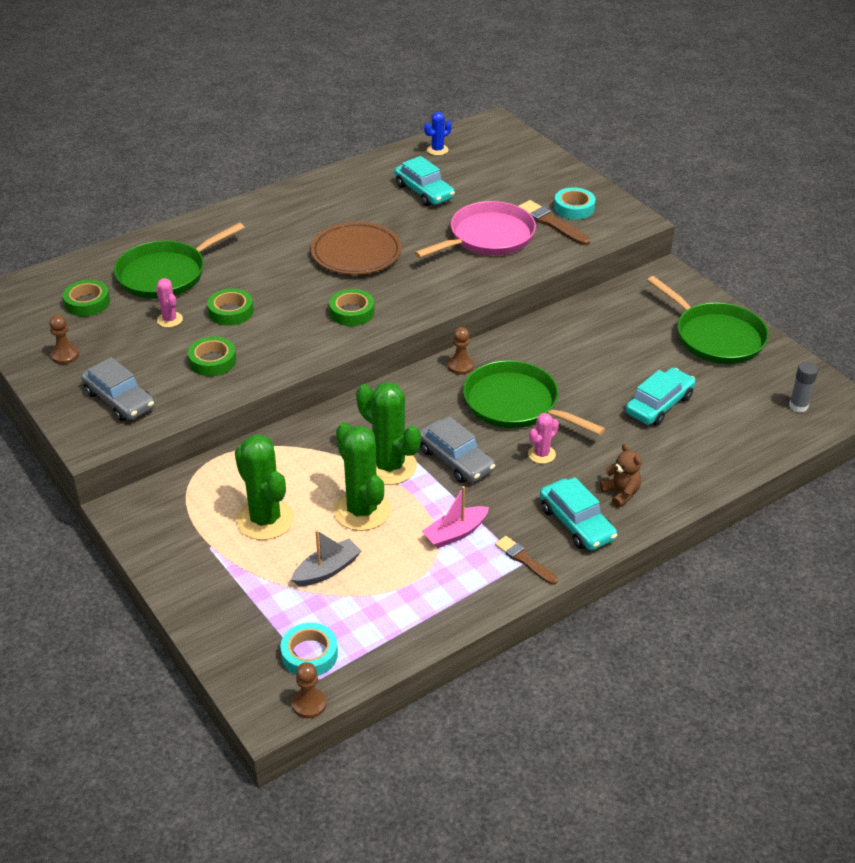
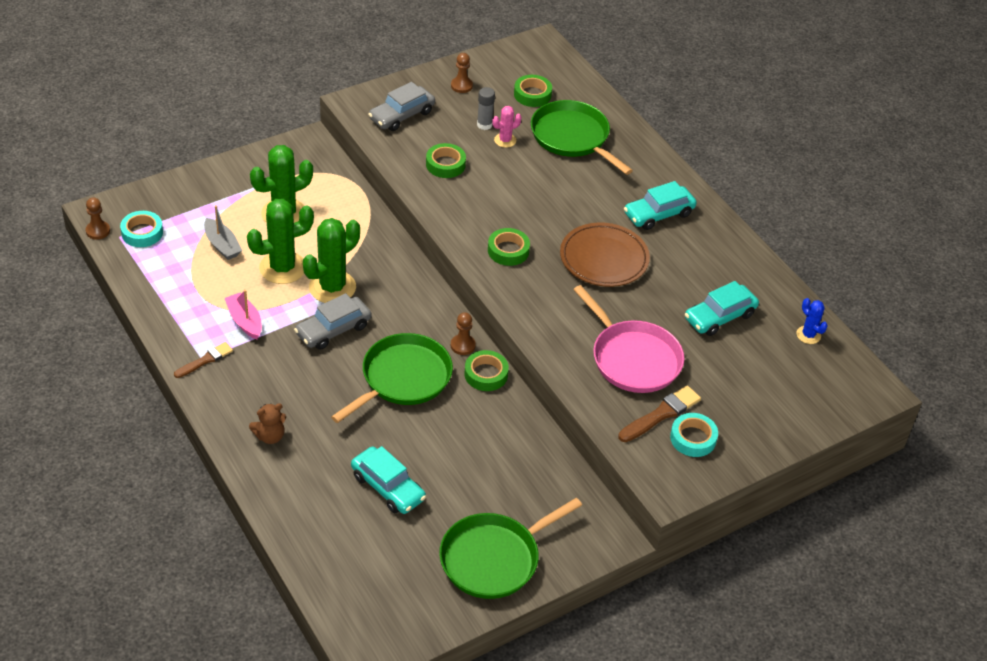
camera: 90 degrees right, 5 degrees up
green tape [207,288,254,326] -> green tape moved to [464,350,509,391]
pink cactus [528,413,559,464] -> none
turquoise car [540,477,617,550] -> turquoise car moved to [624,181,697,230]
grey glue stick [789,362,818,413] -> grey glue stick moved to [477,87,495,130]

